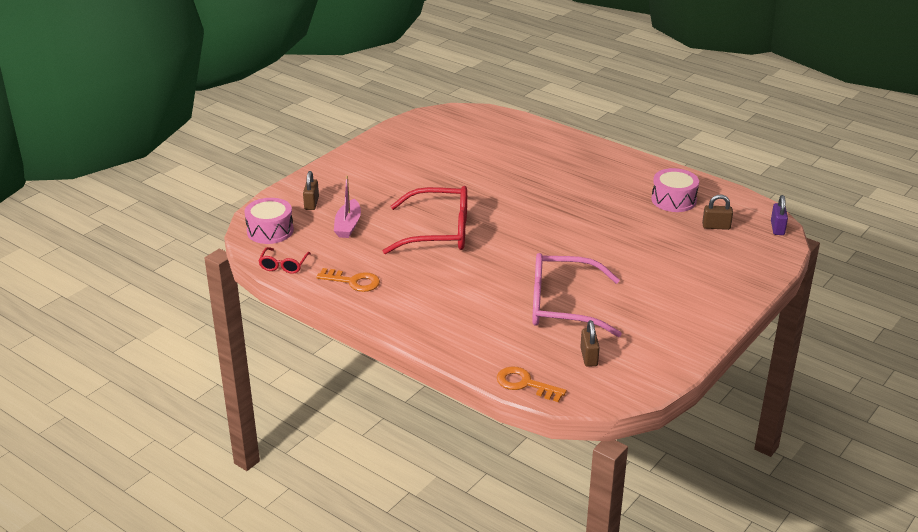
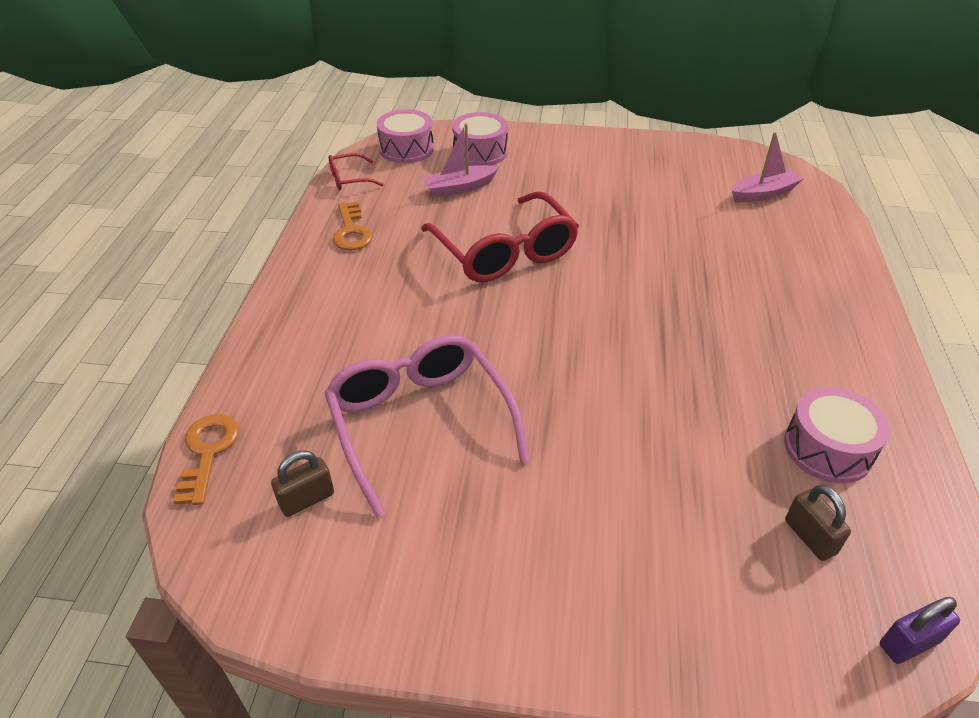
camera: 60 degrees right, 10 degrees up
brown padlock [303,171,319,210] -> pink drum [452,112,508,166]
none -> pink boat [732,132,803,202]

